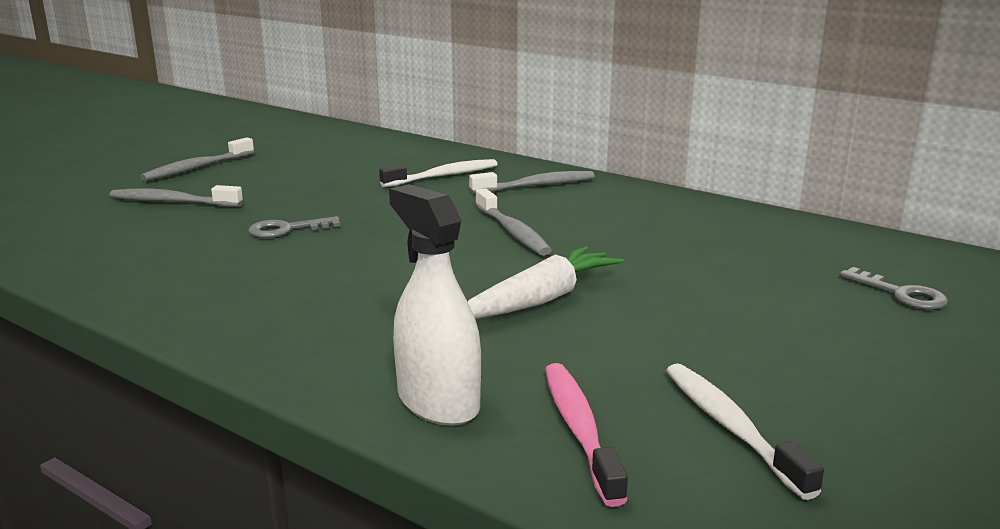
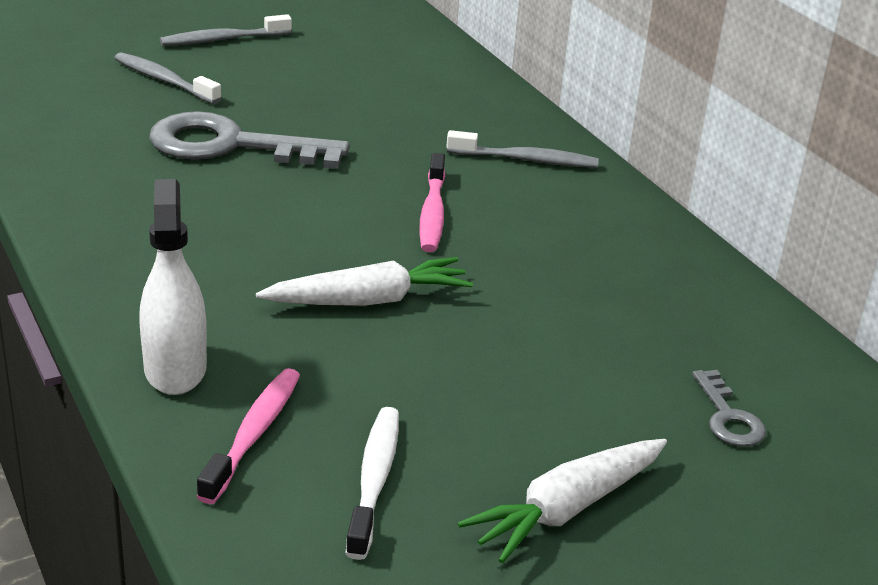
camera: 25 degrees right, 10 degrees up
grey key [249,216,340,238] -> grey key [149,111,350,169], size x2.15
white toothbrush [379,159,497,187] -> none
grey toothbrush [475,188,552,256] -> pink toothbrush [419,153,445,252]
none -> white carrot [458,439,667,563]

